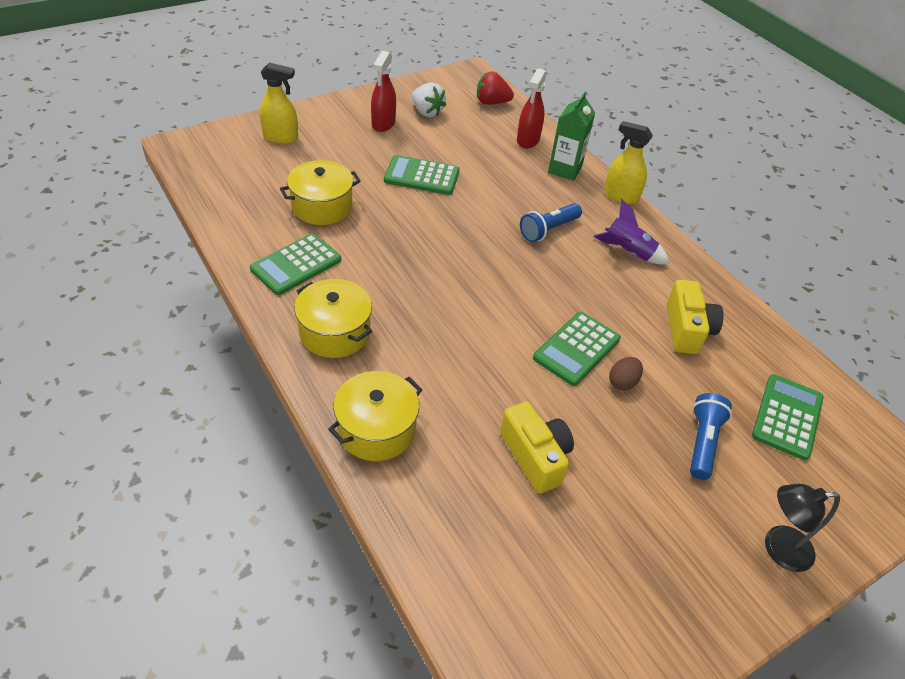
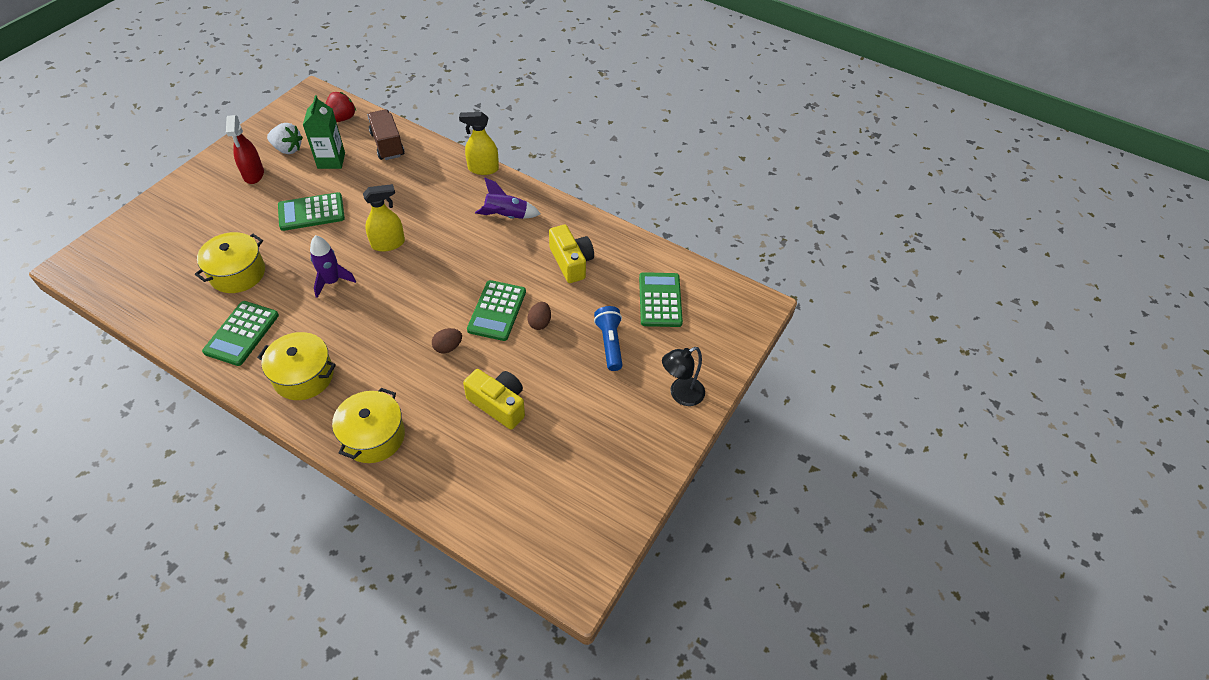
camera: 25 degrees left, 5 degrees up
yellow spray bottle [260,62,298,144] -> yellow spray bottle moved to [363,184,405,252]
red strawberry [477,71,514,105] -> red strawberry turned 150 degrees clockwise [325,92,356,122]
red spray bottle [517,68,547,148] -> brown truck [368,109,404,160]
blue flashlight [520,203,582,242] -> none
green carton [548,92,595,181] -> green carton moved to [303,95,345,169]
none -> purple rocket [310,235,356,298]
none -> brown egg [432,328,462,353]

